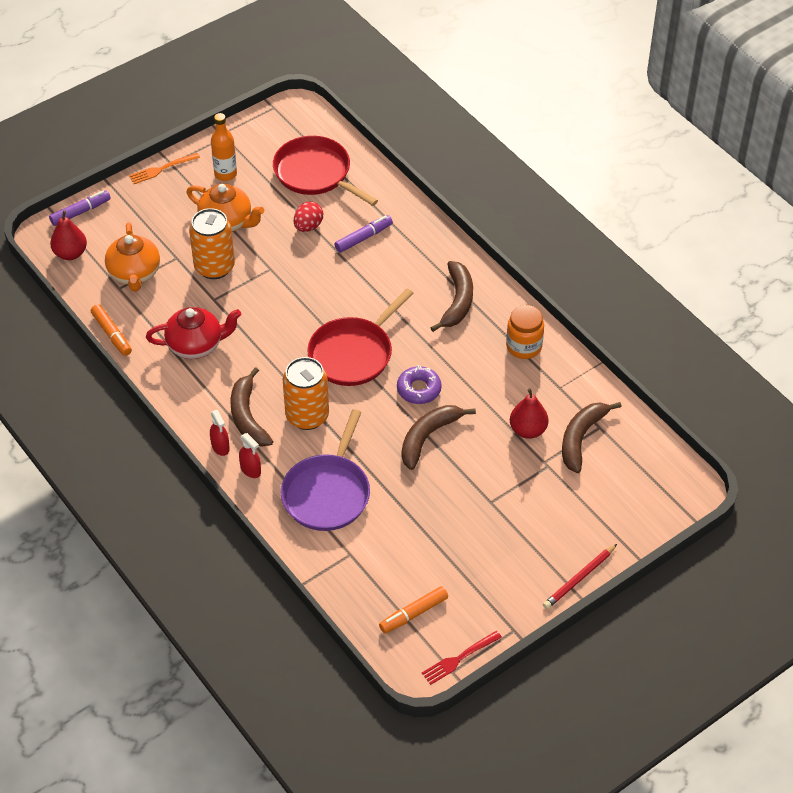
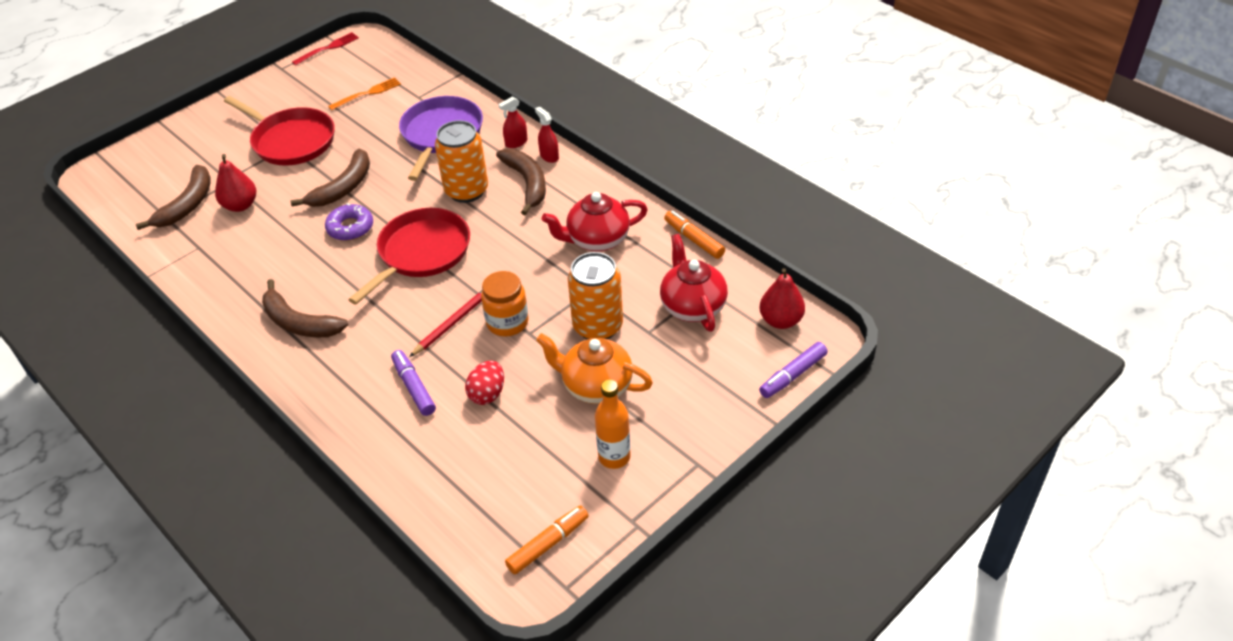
camera: 175 degrees right, 5 degrees down
orange teapot [105,222,160,292] -> red teapot [660,234,728,332]
orange fork [129,153,200,184] -> orange fork moved to [328,77,401,110]
red spray bottle [239,433,261,478] -> red spray bottle turned 75 degrees counterclockwise [498,97,527,148]
red pan [273,136,378,206] -> red pan moved to [224,96,335,166]
purple marker [335,215,393,253] -> purple marker turned 105 degrees clockwise [391,350,436,416]
orange marker [379,586,448,633] -> orange marker moved to [505,505,589,574]
brown banana [430,261,473,332] -> brown banana turned 60 degrees counterclockwise [262,279,348,337]
orange jar [506,305,544,359] -> orange jar moved to [481,271,528,336]
red pencil [543,544,617,609] -> red pencil moved to [409,290,482,357]

